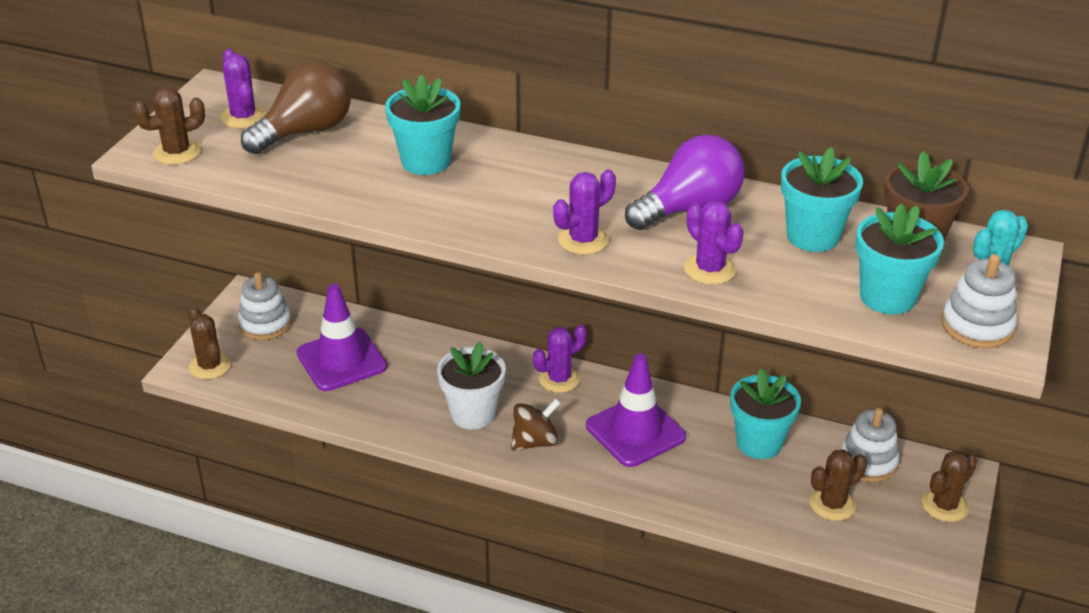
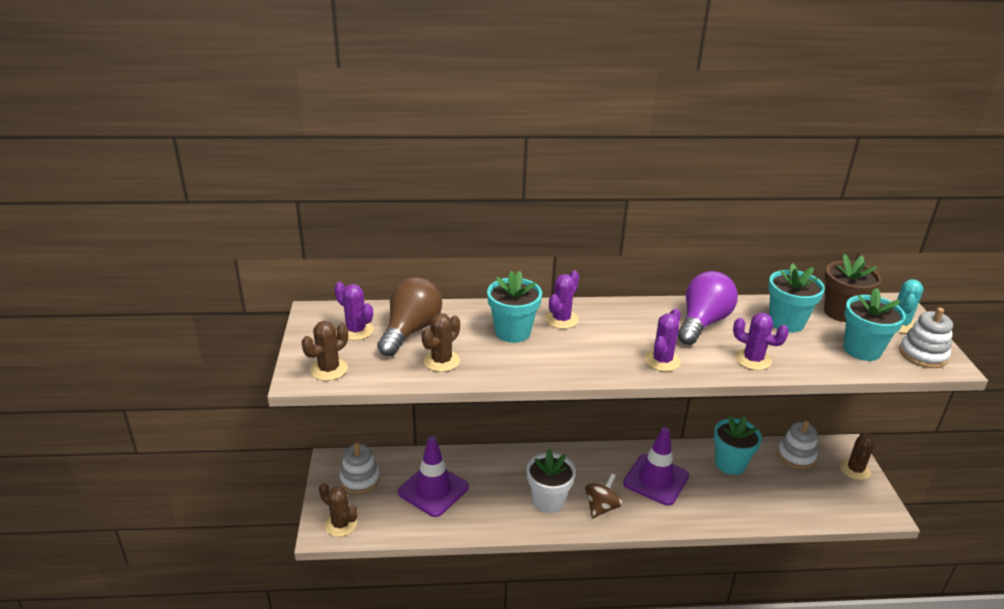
camera: 25 degrees left, 5 degrees down
purple cactus [533,325,587,393] -> purple cactus moved to [545,271,579,329]
brown cactus [810,449,867,521] -> brown cactus moved to [421,313,460,372]

